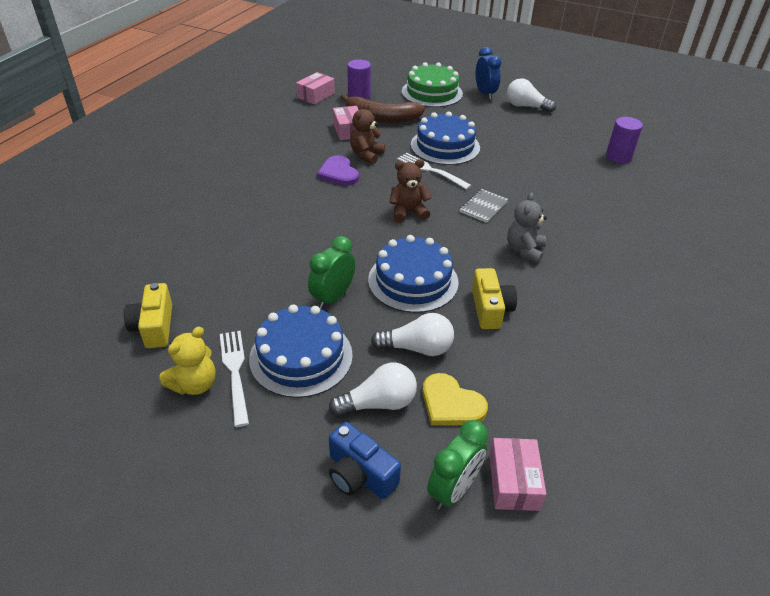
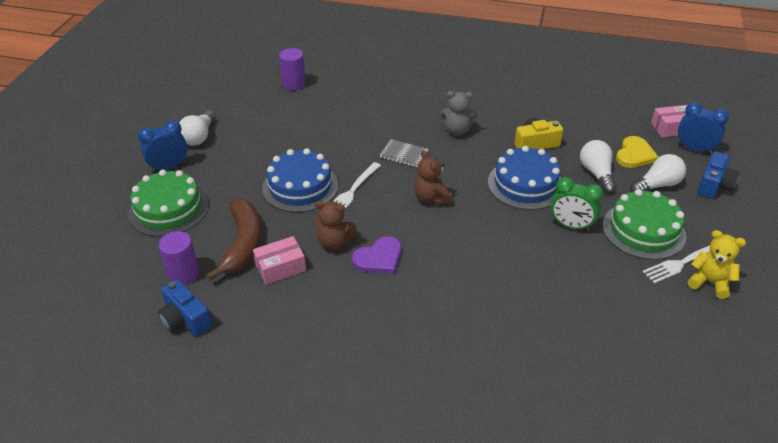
camera: 100 degrees left, 0 degrees up
yellow camera [124,283,172,348] -> none
blue cake [249,304,353,398] -> green cake [603,189,686,260]
pink box [296,72,335,105] -> blue camera [158,279,212,336]
white light bulb [329,362,417,417] -> white light bulb turned 90 degrees clockwise [630,154,686,192]
green clock [427,420,488,510] -> blue clock [678,102,729,154]

